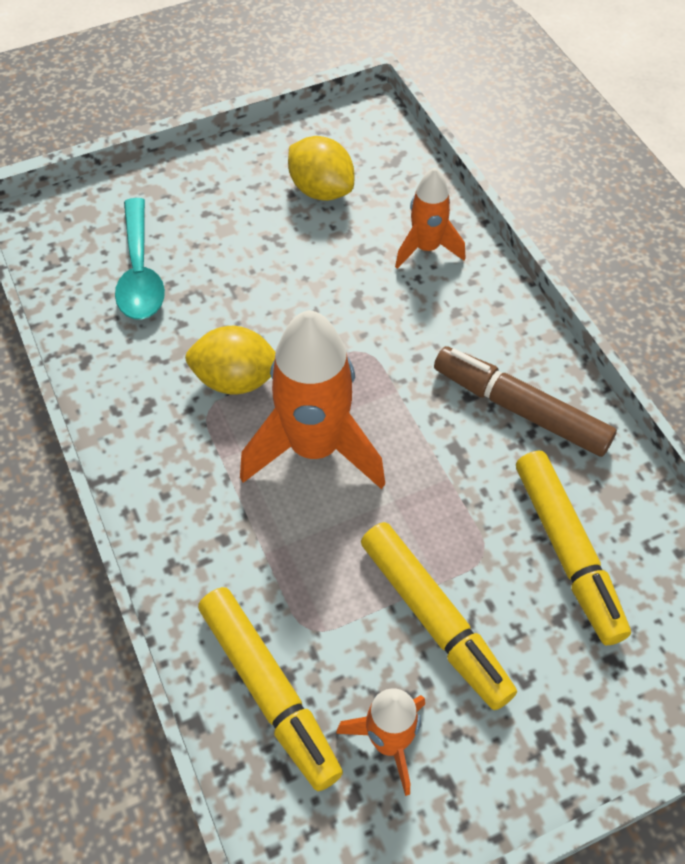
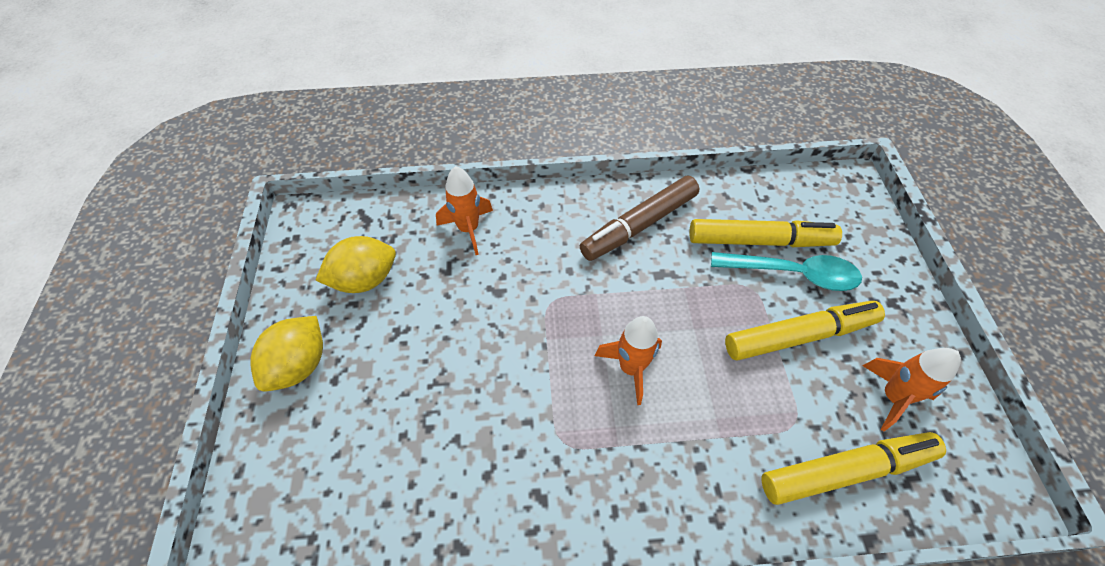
camera: 70 degrees left, 0 degrees up
turquoise spoon [115,198,165,320] -> turquoise spoon moved to [711,252,862,291]
yellow lemon [185,326,275,395] -> yellow lemon moved to [250,316,323,392]
orange rocket [240,311,385,489] -> orange rocket [595,316,662,405], size x0.57

